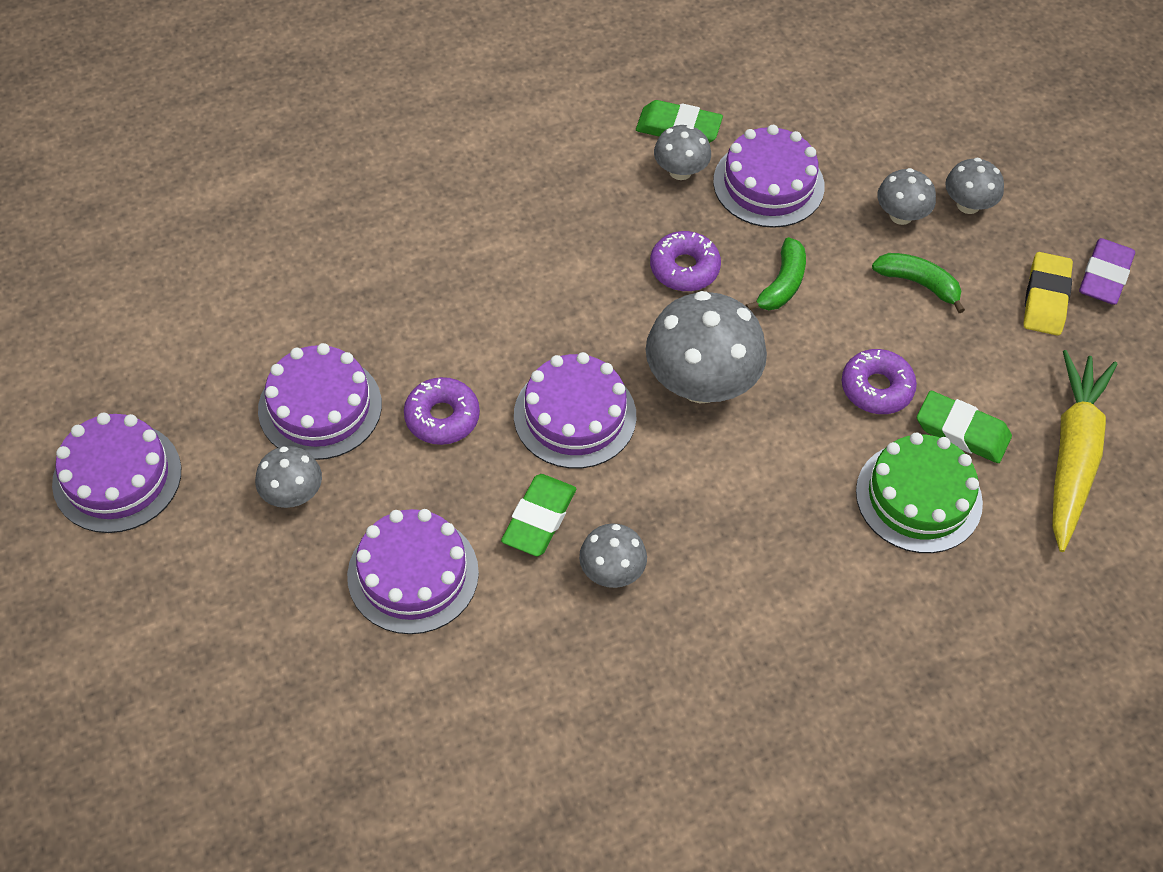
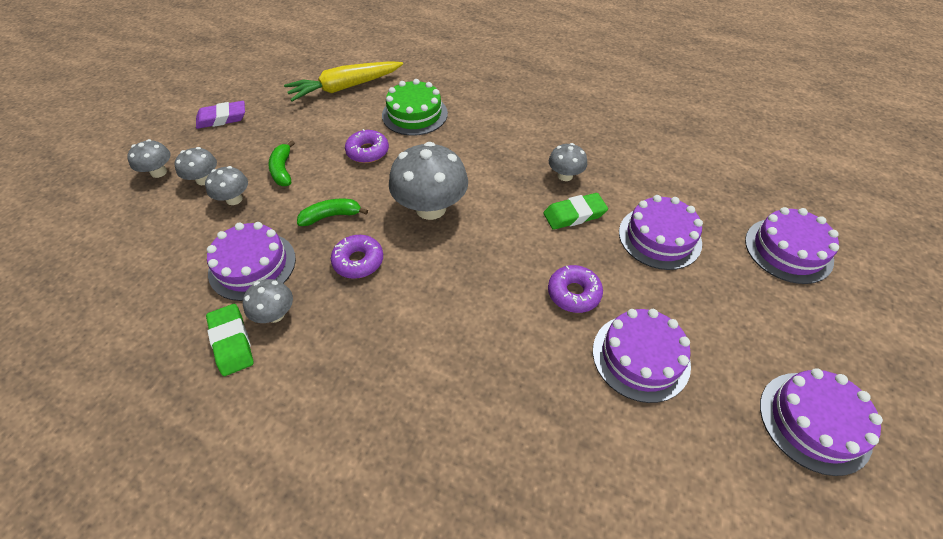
camera: 130 degrees left, 5 degrees down
grey mushroom [255,446,322,508] -> grey mushroom moved to [127,139,171,178]
purple cake [514,352,636,469] -> purple cake moved to [745,207,839,284]
green eraser [917,391,1012,463] -> none
yellow eraser [1023,252,1073,336] -> none

